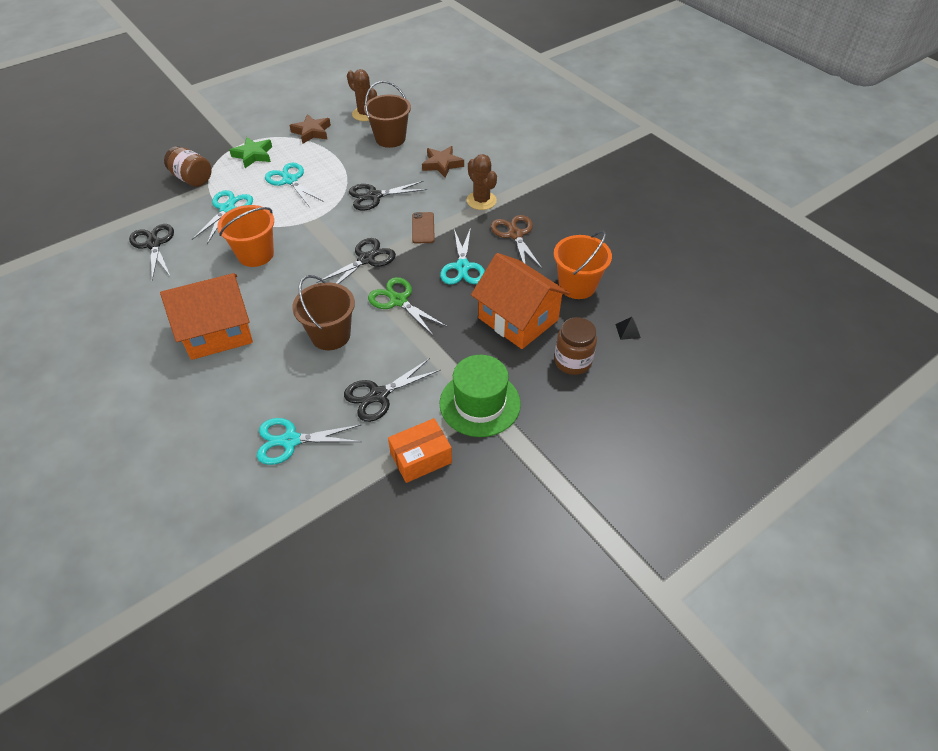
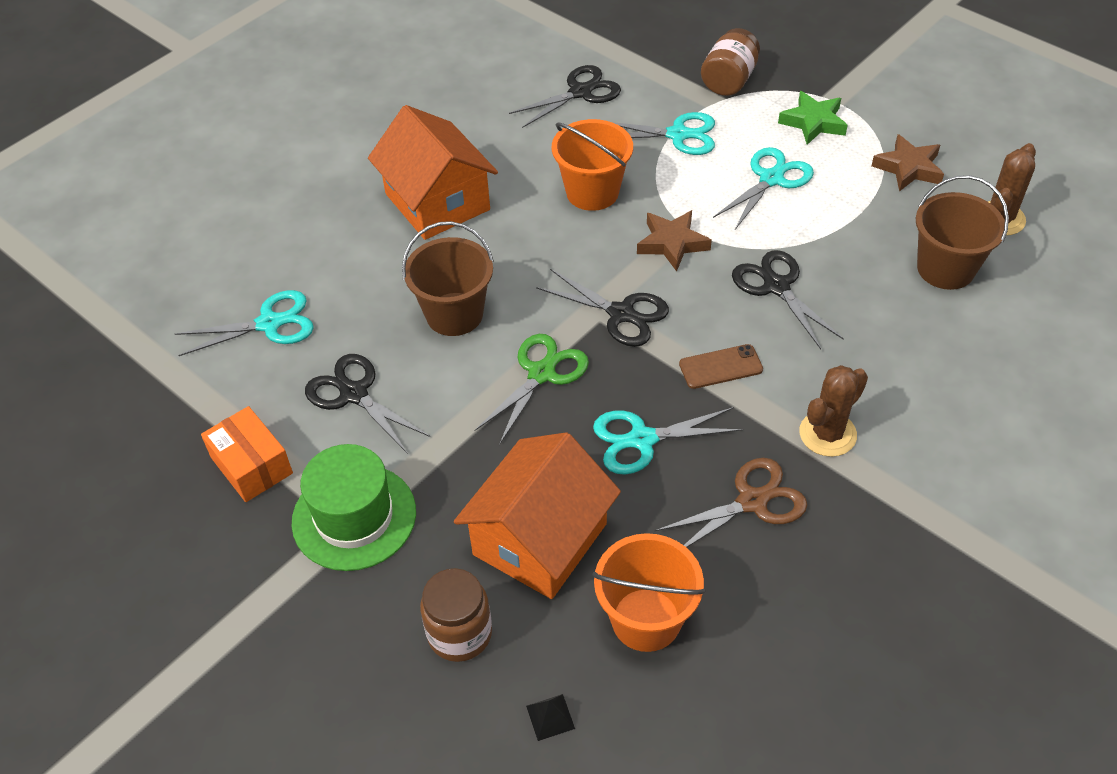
camera: 80 degrees right, 0 degrees up
turquoise scissors [257,418,362,465] -> turquoise scissors turned 90 degrees clockwise [175,290,314,356]
brown star [422,146,464,178] -> brown star moved to [637,210,712,272]

